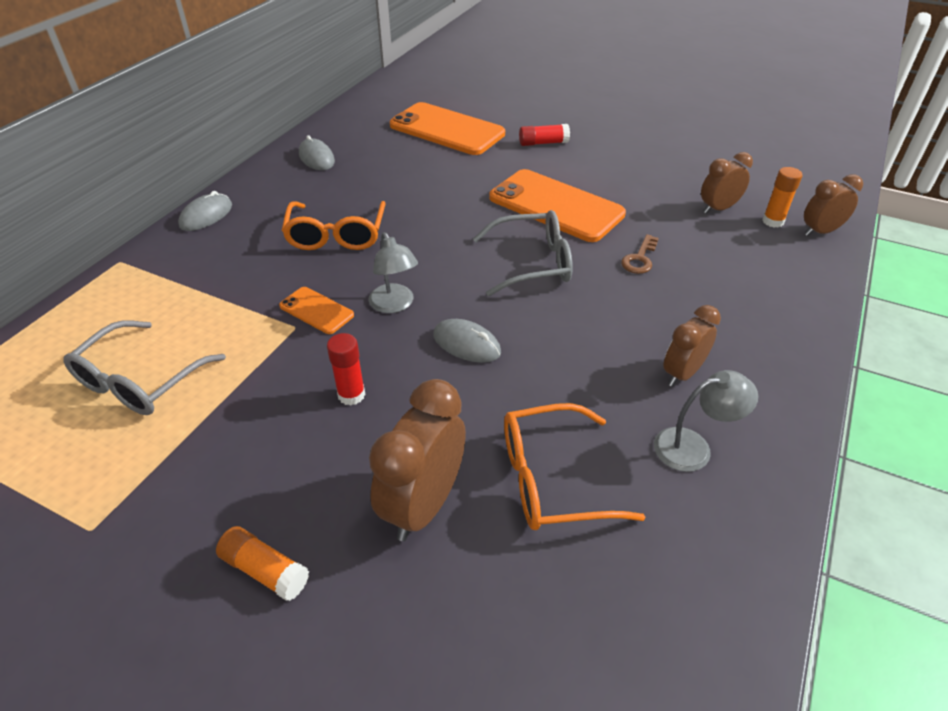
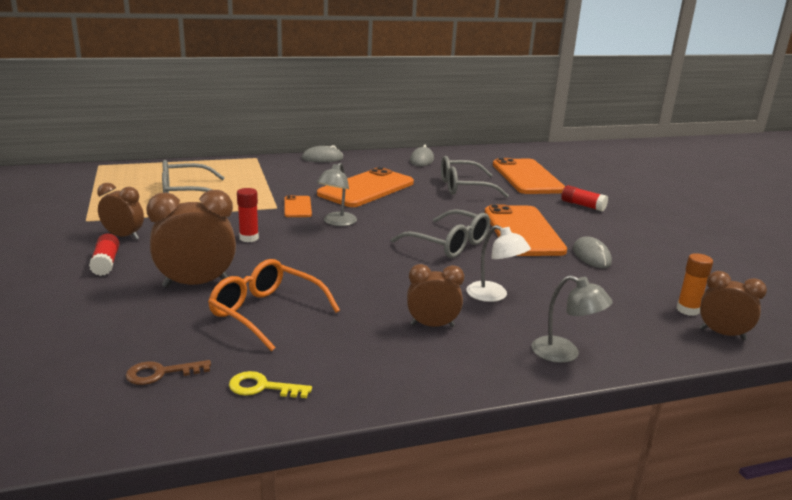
camera: 45 degrees right, 20 degrees down
orange glue stick [216,526,309,601] -> red glue stick [89,234,120,276]
orange glasses [282,201,386,250] -> orange phone [317,167,414,207]
grey mouse [433,319,501,363] -> grey mouse moved to [573,237,612,268]
brown key [621,234,659,274] -> brown key moved to [126,360,211,385]
grey lamp [654,370,758,472] -> grey lamp moved to [532,275,613,363]
brown clock [701,152,753,214] -> brown clock moved to [97,183,144,240]
none -> yellow key [229,371,312,398]
none -> grey glasses [441,156,509,198]
none -> white lamp [466,225,531,302]

